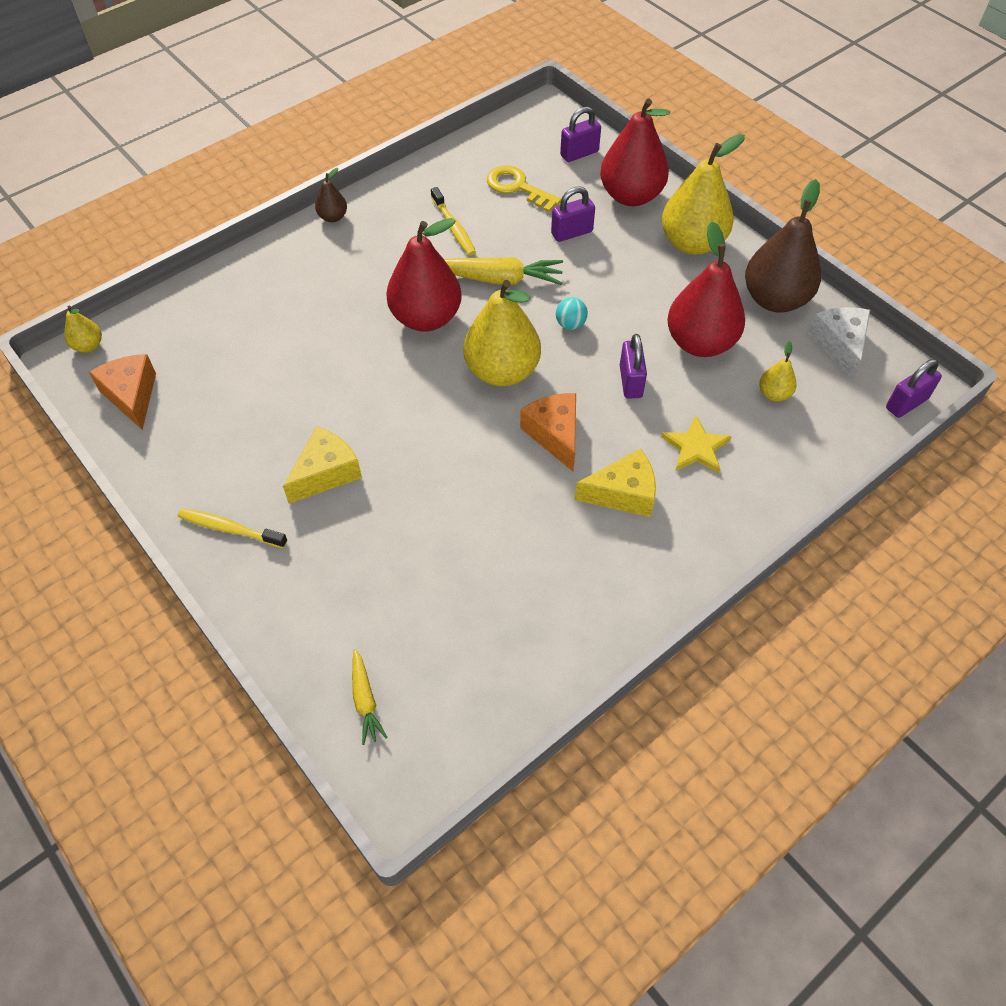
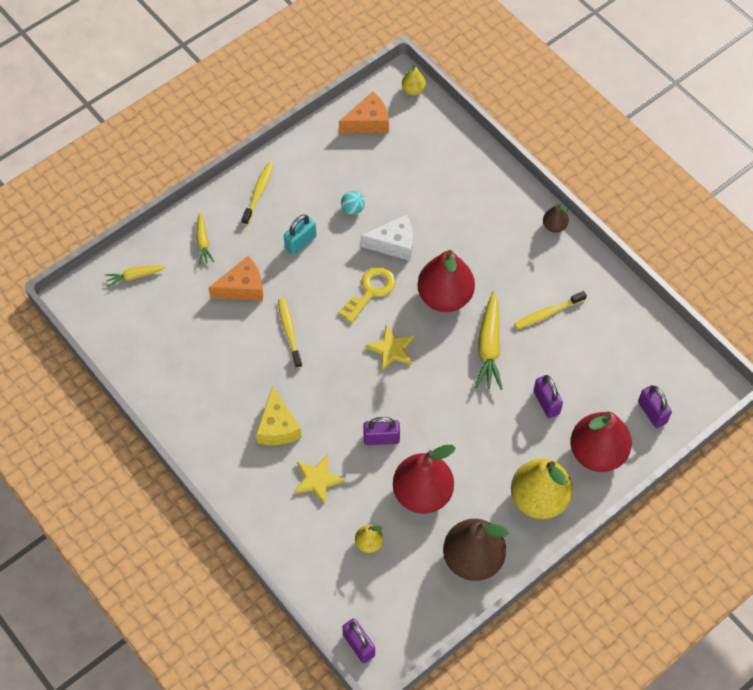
camera: 90 degrees right, 5 degrees up
yellow cheese [283,426,362,504] -> turquoise padlock [284,215,317,255]
yellow pear [463,280,541,386] -> yellow star [366,325,414,371]
yellow key [487,165,561,212] -> yellow key moved to [338,267,396,323]
orange cheese [520,393,576,471] -> orange cheese moved to [208,256,263,301]
turquoise ball [556,297,588,330] -> turquoise ball moved to [341,191,365,215]
white cheese [808,307,870,380] -> white cheese moved to [361,215,413,261]
none -> yellow carrot [196,213,214,264]
none -> yellow toothbrush [278,298,302,368]

